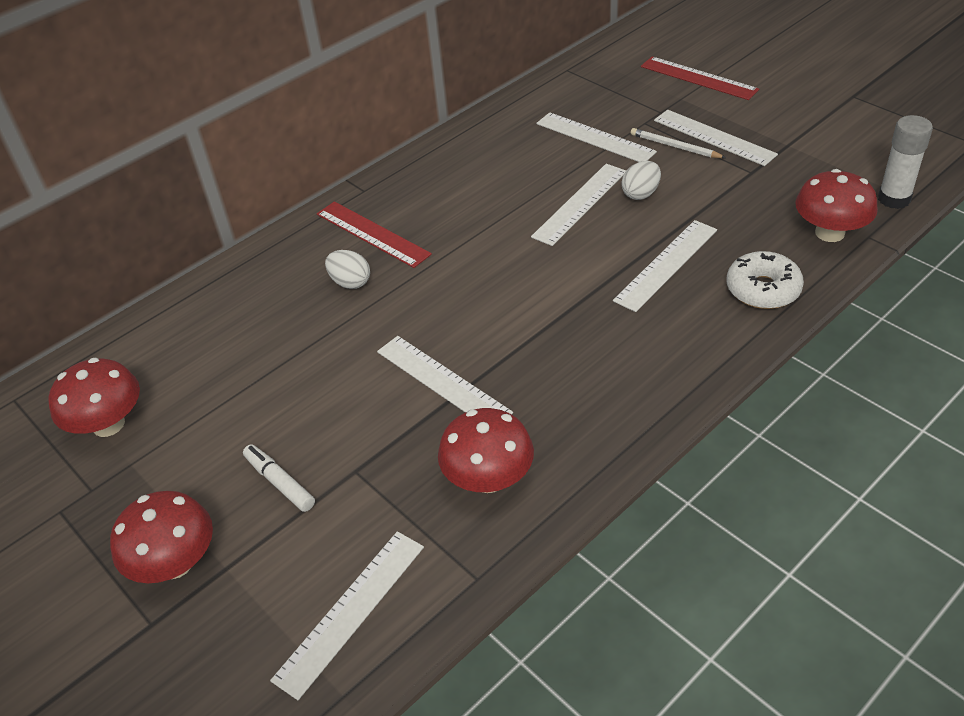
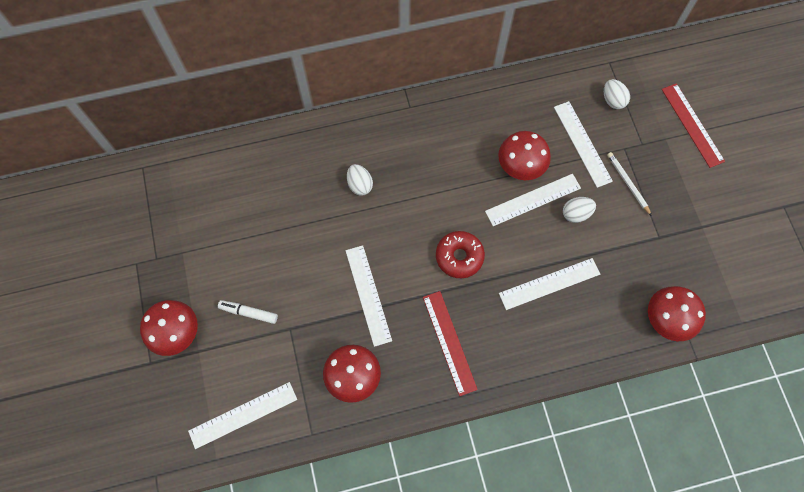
camera: 25 degrees right, 25 degrees up
red mushroom [48,358,140,437] -> red mushroom moved to [498,131,551,180]
white marker [243,444,315,512] -> white marker turned 60 degrees counterclockwise [218,300,278,324]
red ruler [317,201,432,268] -> red ruler moved to [423,291,478,396]
white ruler [654,110,778,166] -> none
white donut [727,251,804,309] -> none
white glue stick [878,115,933,209] -> none
none -> red donut [436,231,485,278]
none -> white egg [604,79,630,109]

